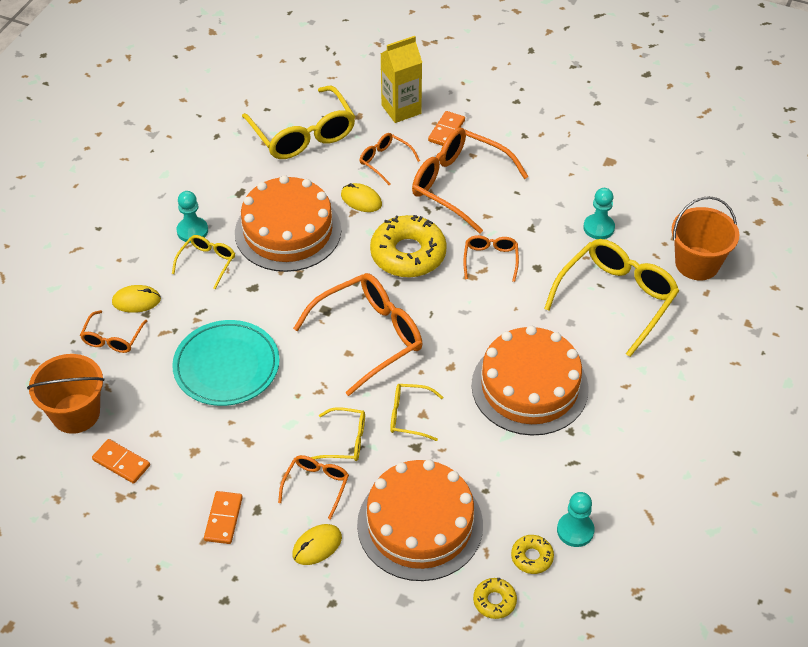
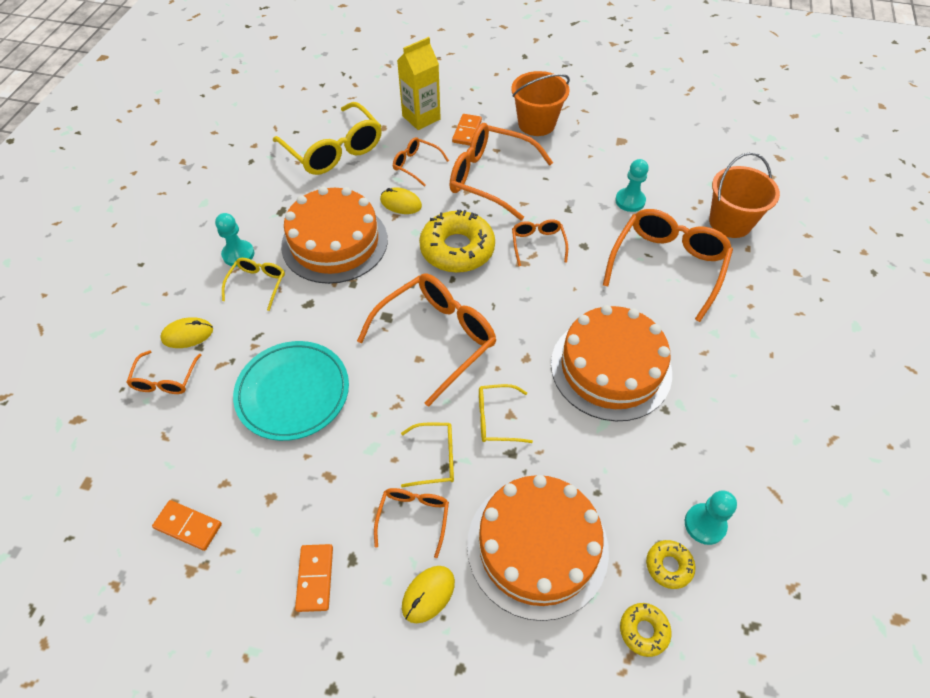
camera: 10 degrees left, 5 degrees up
orange bucket [27,354,105,434] -> orange bucket moved to [511,71,570,136]
yellow glasses [544,239,679,357] -> orange glasses [603,209,733,322]

